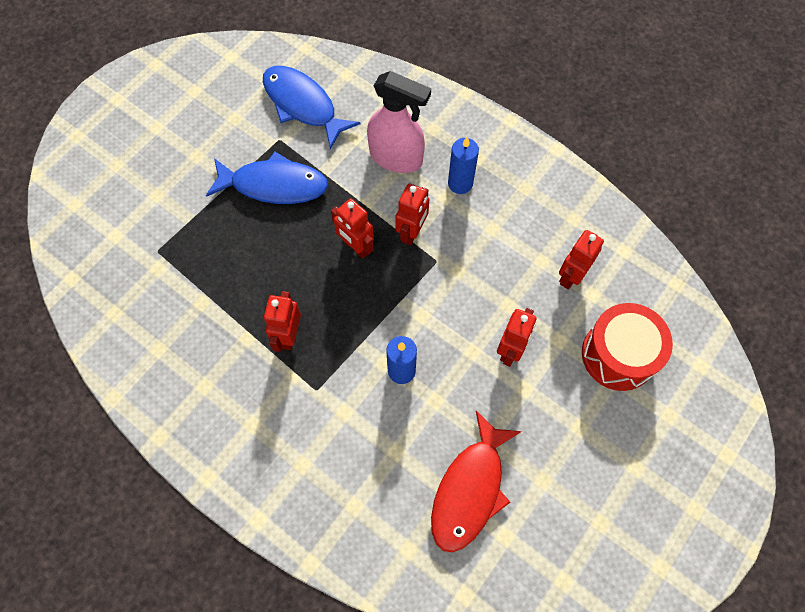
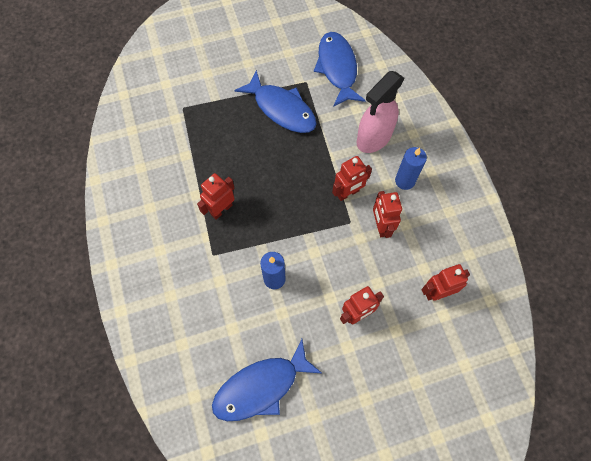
camera: 35 degrees right, 0 degrees up
red robot [331,198,374,259] -> red robot moved to [373,191,402,238]
pink spray bottle [367,71,431,173] -> pink spray bottle turned 75 degrees clockwise [357,71,404,153]
red fish [431,411,522,552] -> blue fish [212,339,322,421]
red drum [582,303,673,391] -> none

